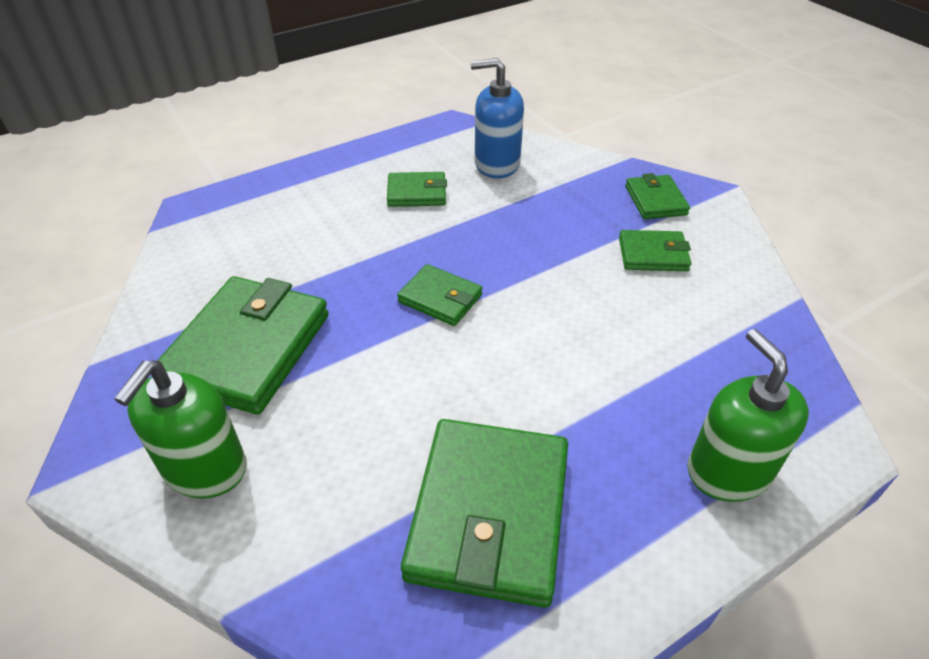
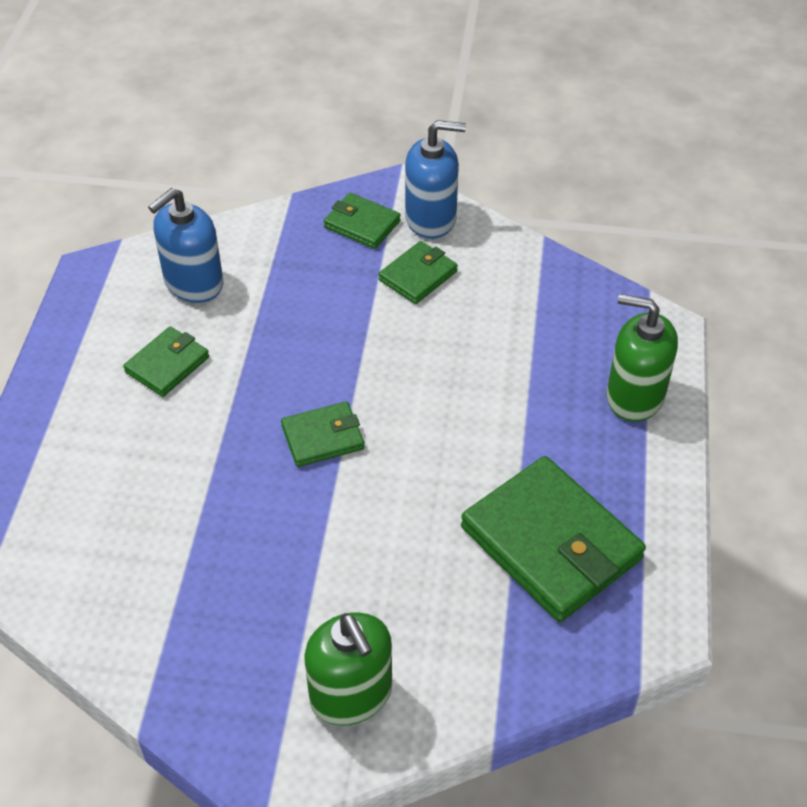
camera: 50 degrees left, 5 degrees up
green wallet [157,276,329,415] -> none
none -> blue soap dispenser [405,120,466,239]

